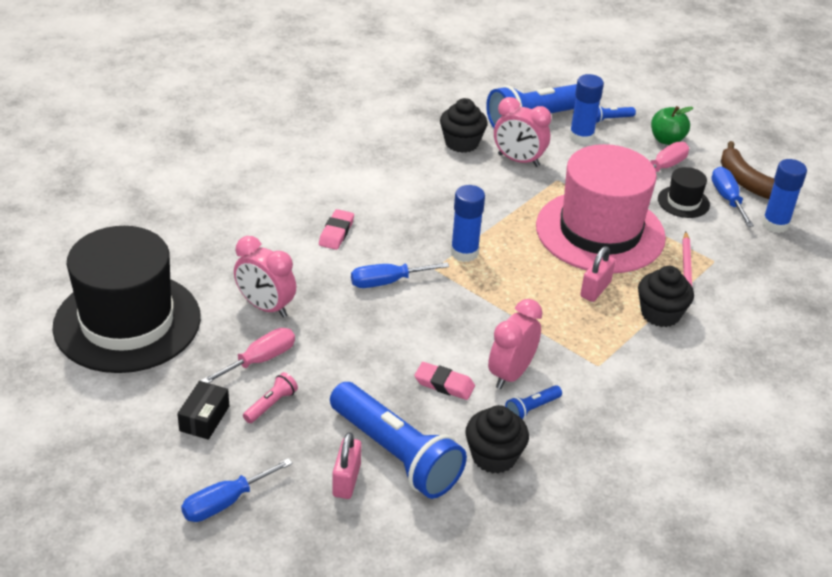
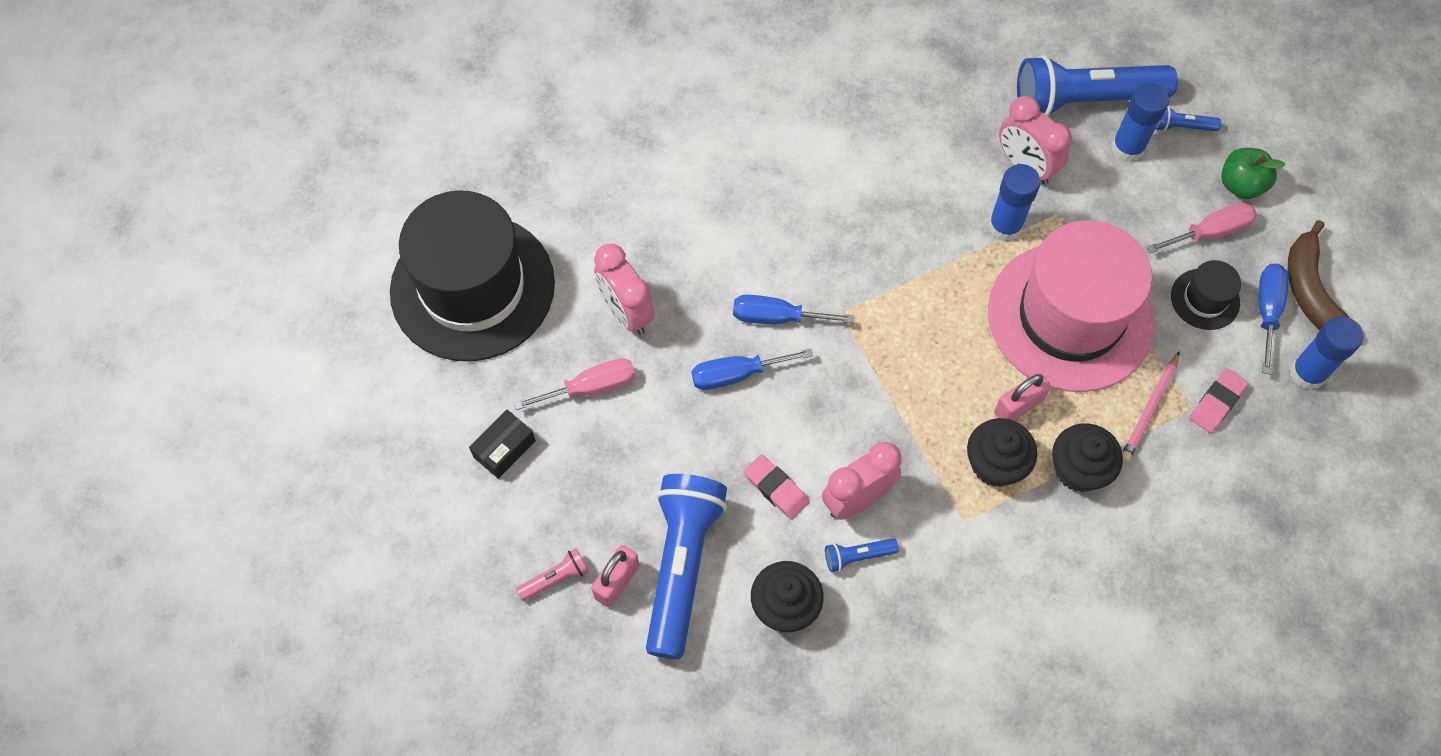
camera: 25 degrees right, 25 degrees up
blue screwdriver [181,458,293,522] -> blue screwdriver moved to [691,349,813,390]
pink flashlight [243,372,298,423] -> pink flashlight moved to [516,548,589,601]
pink eraser [319,209,354,250] -> pink eraser moved to [1189,368,1248,433]
blue flashlight [330,382,467,499] -> blue flashlight turned 150 degrees counterclockwise [646,474,727,659]
black cupcake [440,98,487,153] -> black cupcake moved to [967,418,1037,487]
blue glue stick [451,185,485,262] -> blue glue stick moved to [988,164,1041,242]

